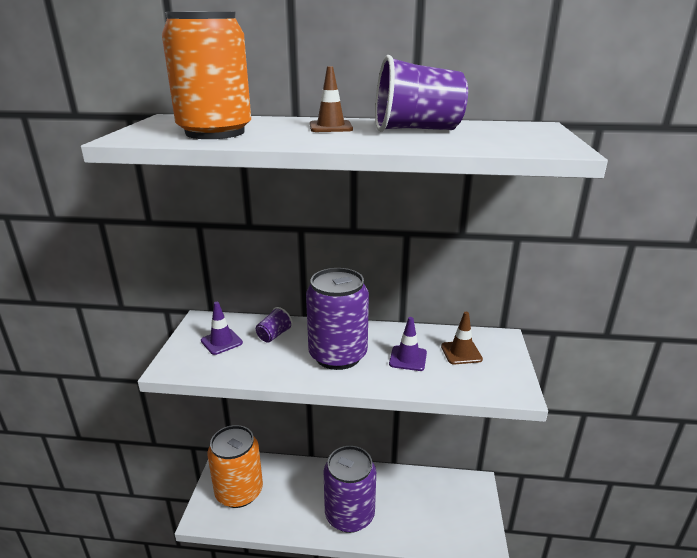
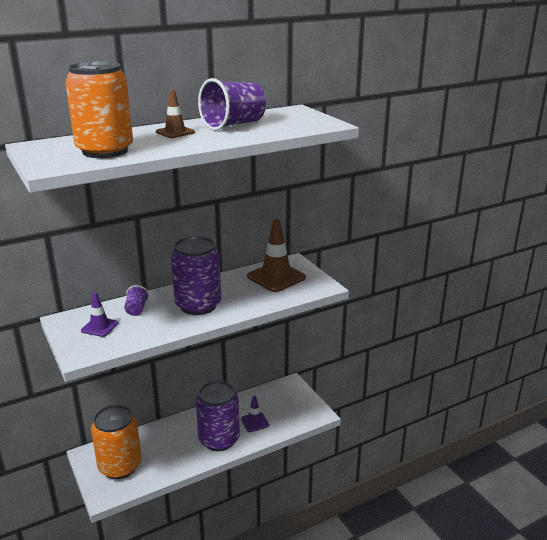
camera: 35 degrees left, 0 degrees up
purple traffic cone [389,317,427,371] -> purple traffic cone moved to [241,396,269,432]
brown traffic cone [441,312,483,364] -> brown traffic cone [247,219,306,292], size x1.80

